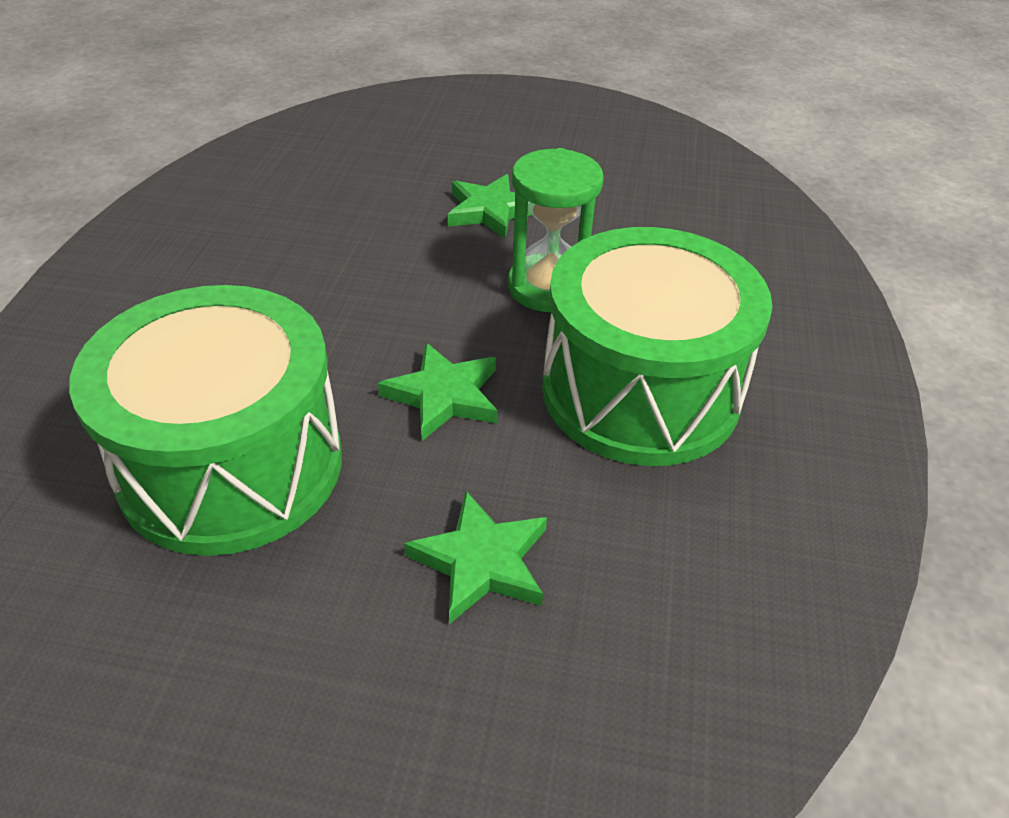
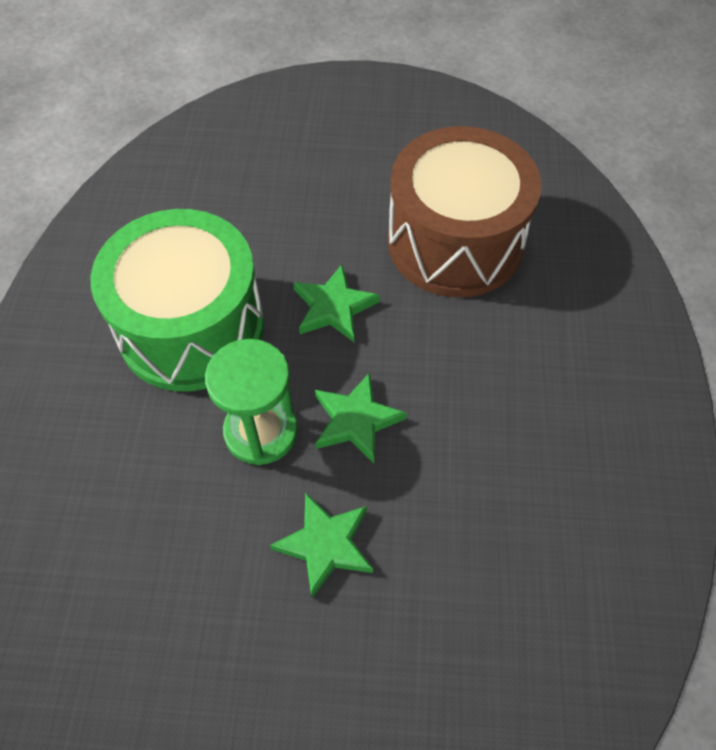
camera: 175 degrees right, 15 degrees up
green drum [69,285,342,556] -> brown drum [388,126,541,298]
green star [404,491,547,624] -> green star moved to [315,372,407,464]

